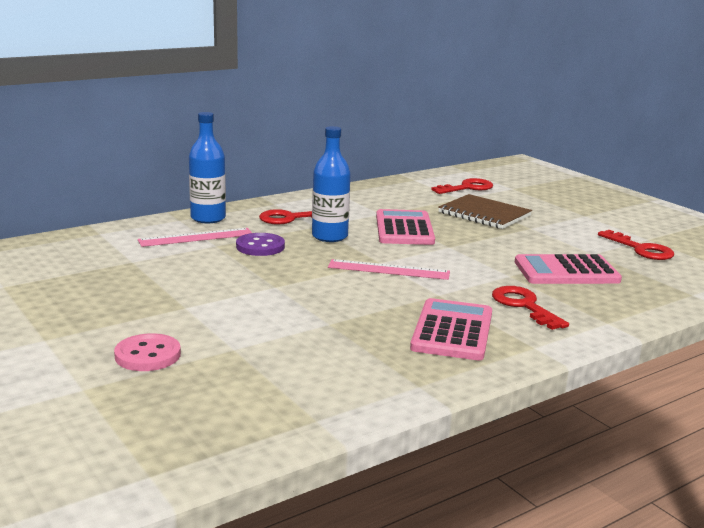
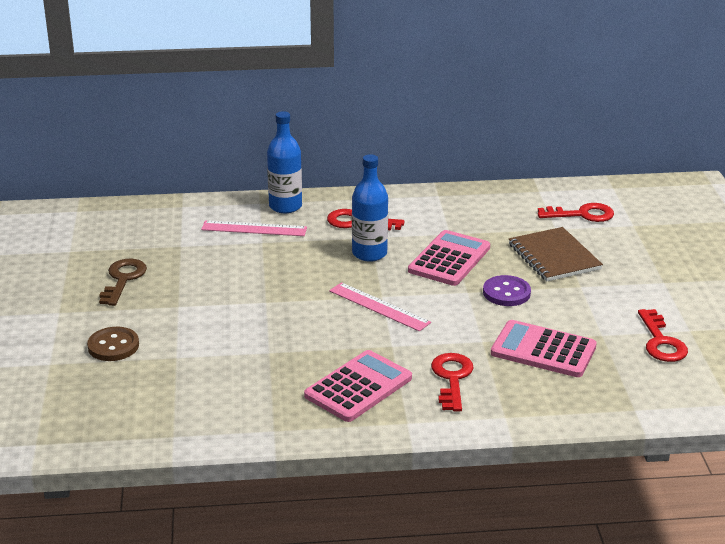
camera: 30 degrees right, 10 degrees up
pink button [114,333,181,371] -> brown button [87,327,139,361]
purple button [236,233,285,256] -> purple button moved to [483,275,531,306]
none -> brown key [99,259,147,306]

